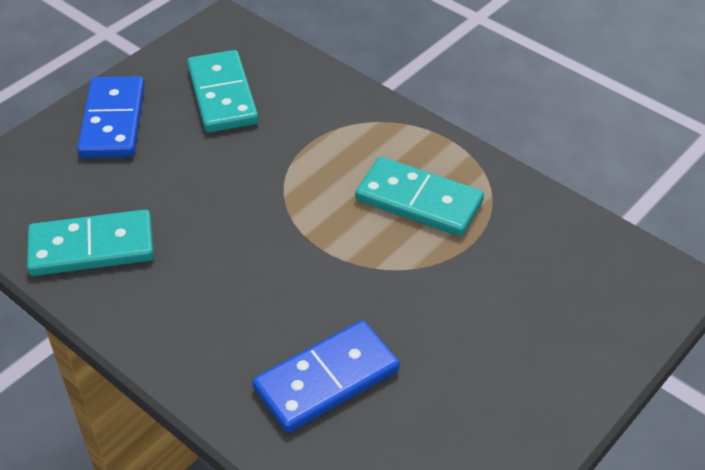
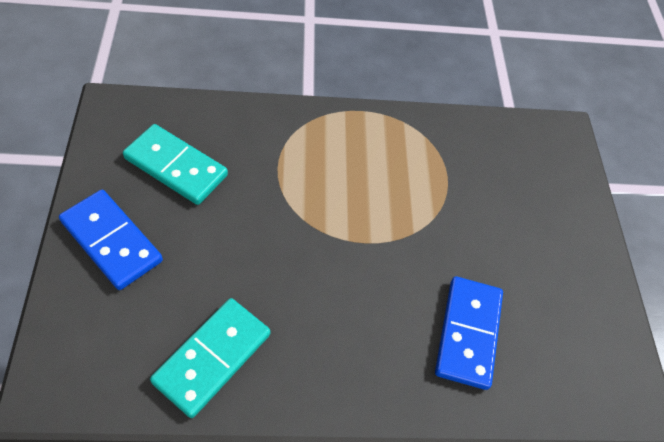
camera: 50 degrees left, 10 degrees up
turquoise domino [355,157,484,237] -> none

